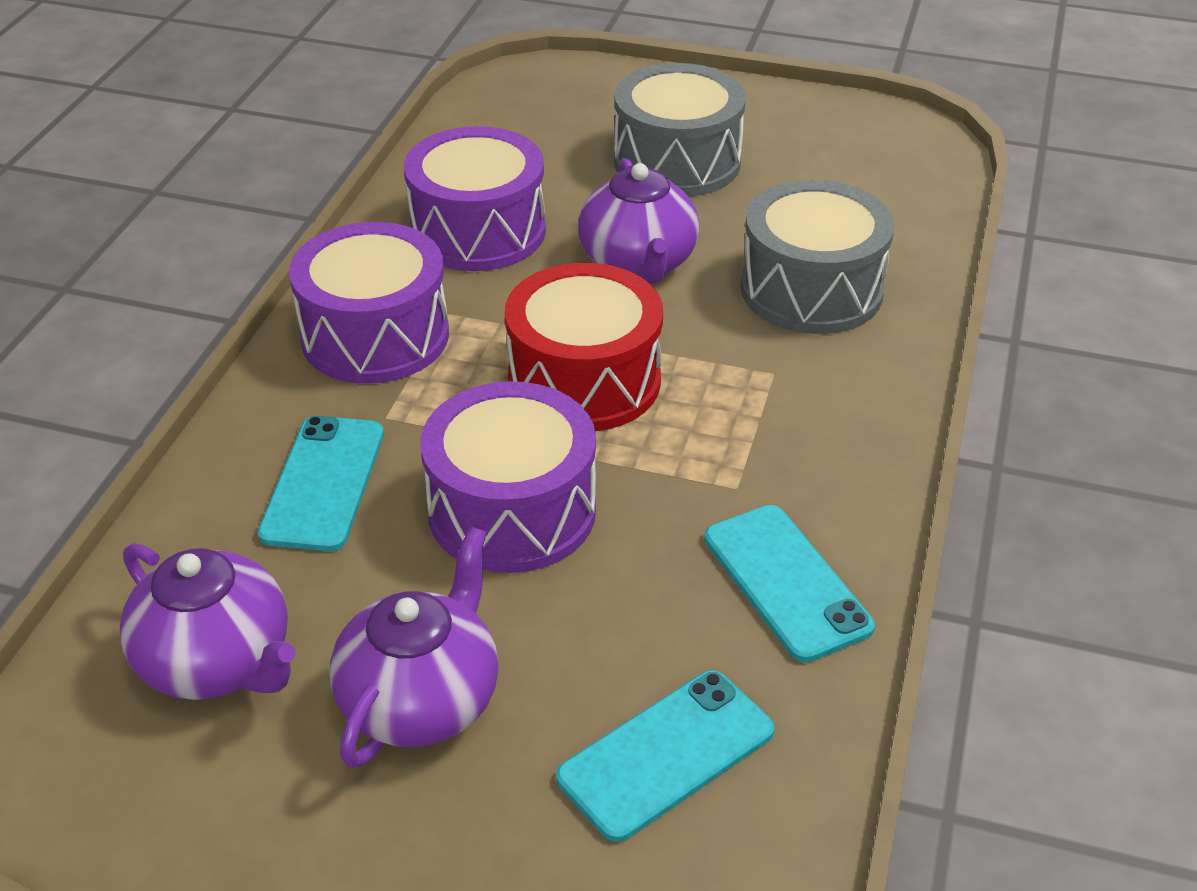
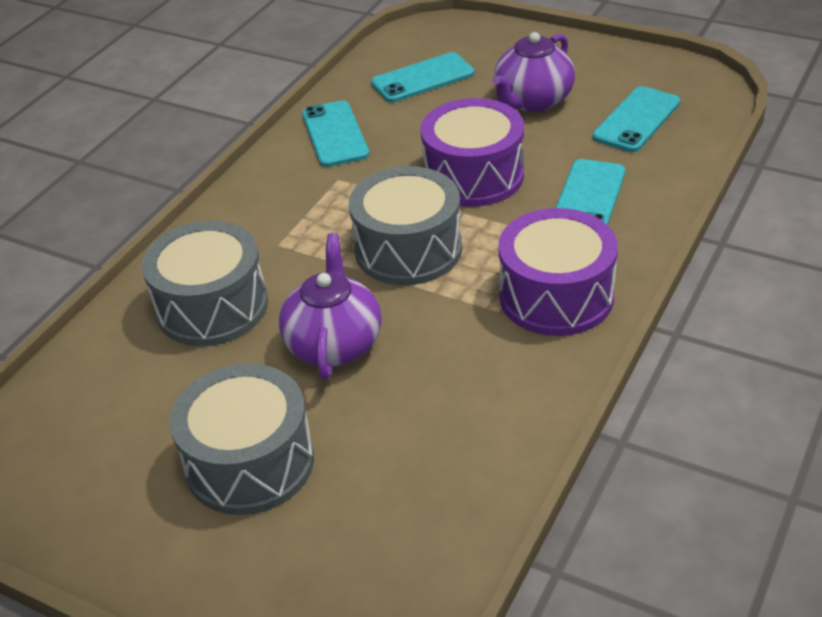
camera: 165 degrees left, 0 degrees up
purple teapot [120,543,295,700] -> turquoise phone [593,86,680,152]
purple drum [404,126,546,271] -> none
red drum [505,263,663,431] -> grey drum [349,166,462,285]

